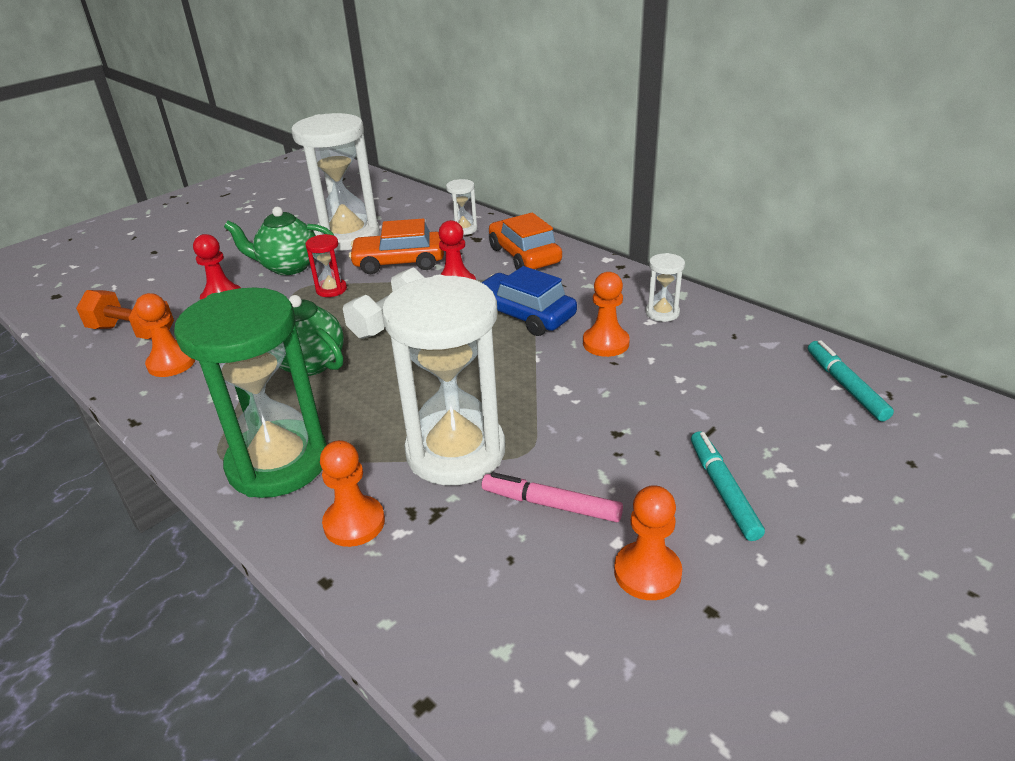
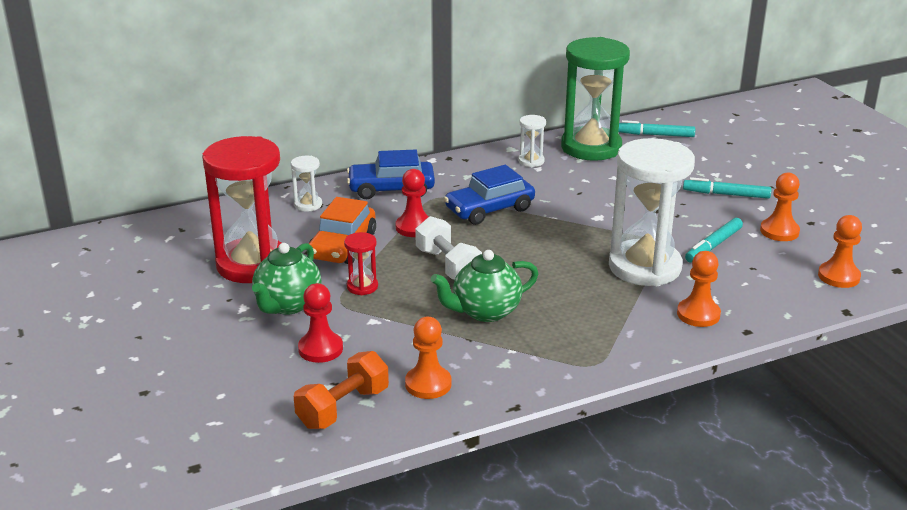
camera: 70 degrees left, 5 degrees down
green hourglass [174,287,327,498] -> green hourglass moved to [561,37,630,161]
white hourglass [291,113,380,251] -> red hourglass [202,136,281,283]
pink marker [482,472,623,522] -> turquoise marker [685,218,743,263]
orange car [489,213,562,270] -> blue car [347,150,435,199]
orange pawn [583,272,630,357] -> orange pawn moved to [818,215,862,288]

